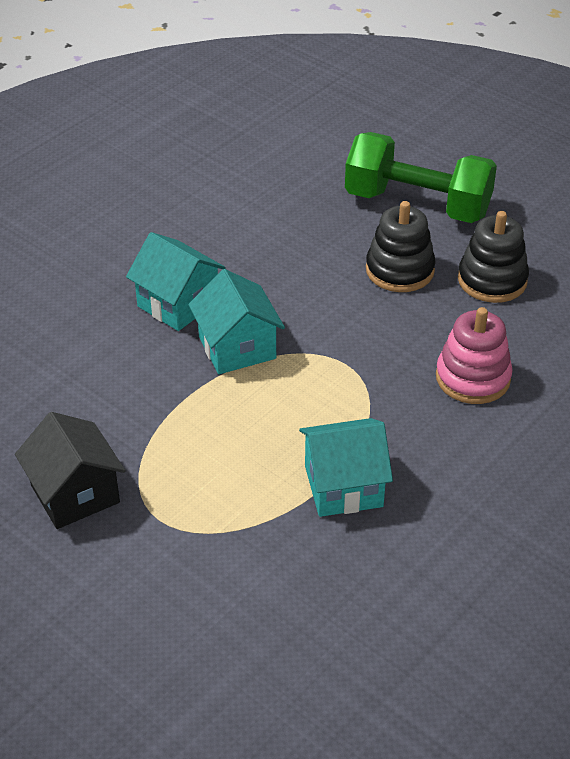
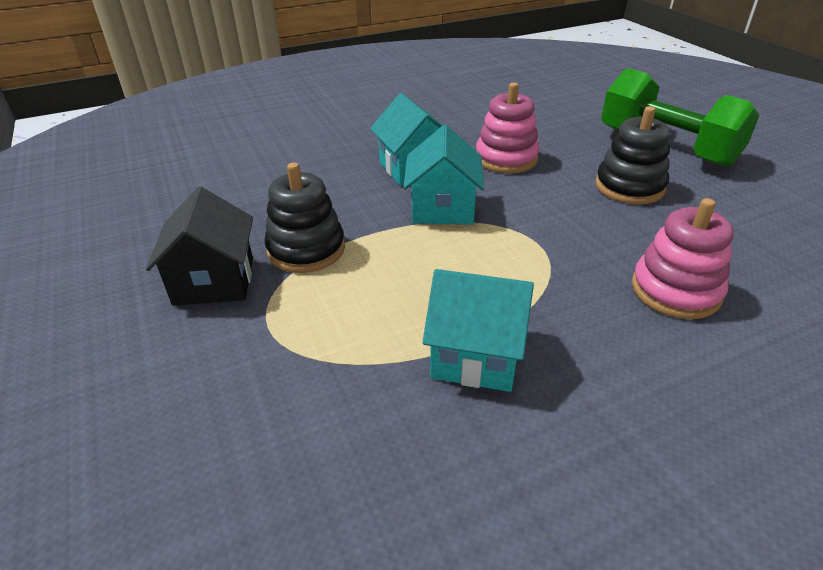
camera: 25 degrees right, 5 degrees down
black stacking toy [458,211,529,303] -> black stacking toy moved to [264,163,345,273]
none -> pink stacking toy [476,82,540,173]

